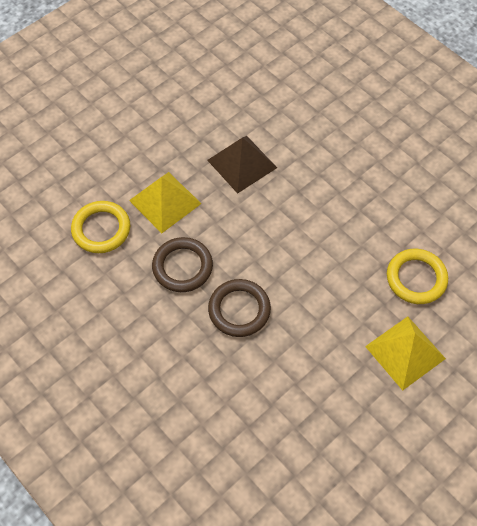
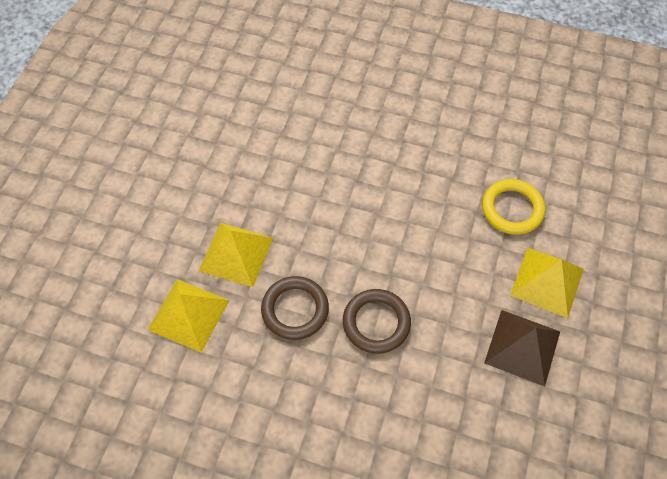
camera: 30 degrees left, 0 degrees up
yellow ring [71,201,130,253] -> yellow pyramid [148,279,230,353]
brown pyramid [207,136,277,194] -> brown pyramid moved to [484,310,560,386]

